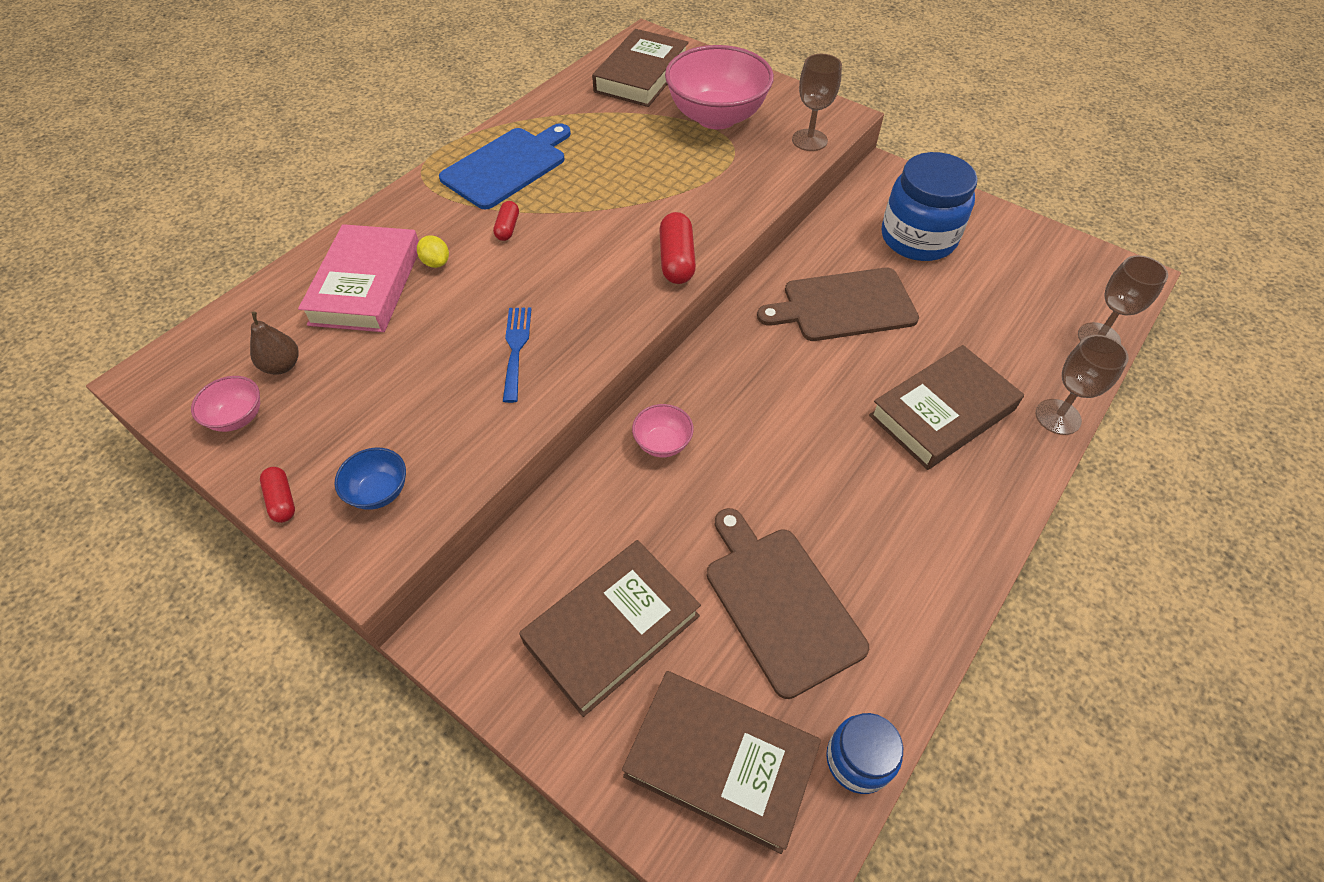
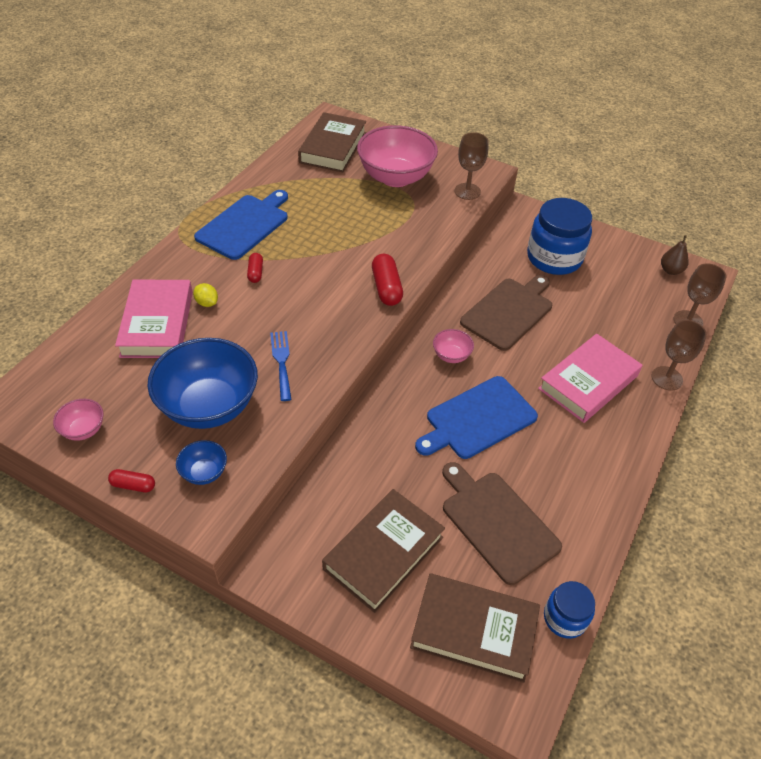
camera: 10 degrees left, 5 degrees down
brown pear [250,312,299,374] -> brown pear moved to [661,235,689,275]
red capsule [260,467,295,523] -> red capsule turned 45 degrees counterclockwise [108,469,155,492]
pink bowl [632,404,694,457] -> pink bowl moved to [433,329,474,363]
brown cutting board [757,268,919,341] -> brown cutting board turned 150 degrees clockwise [460,275,552,351]
brown book [869,345,1024,470] -> pink book [538,334,642,423]
none -> blue bowl [147,338,258,429]
none -> blue cutting board [415,376,538,459]

